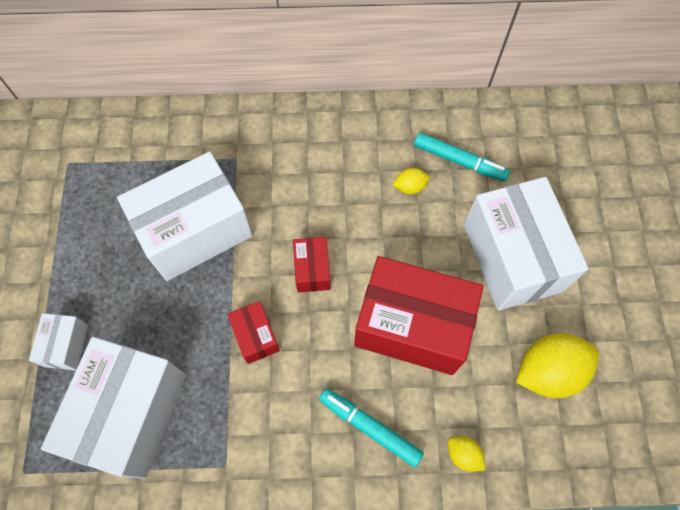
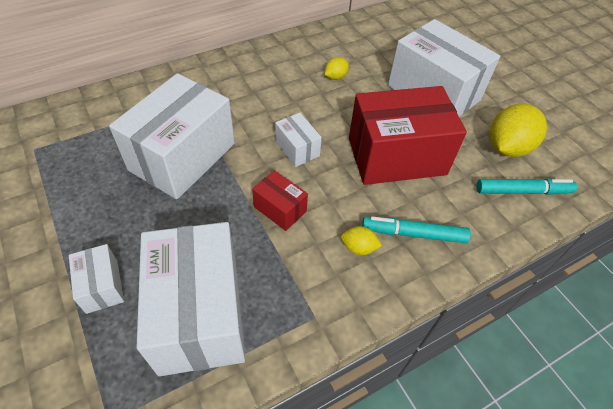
camera: 30 degrees left, 15 degrees down
red box [293,237,330,293] -> white box [275,113,322,167]
turquoise marker [414,133,510,181] -> turquoise marker moved to [476,178,577,195]
yellow lemon [448,436,485,472] -> yellow lemon moved to [341,226,382,255]

